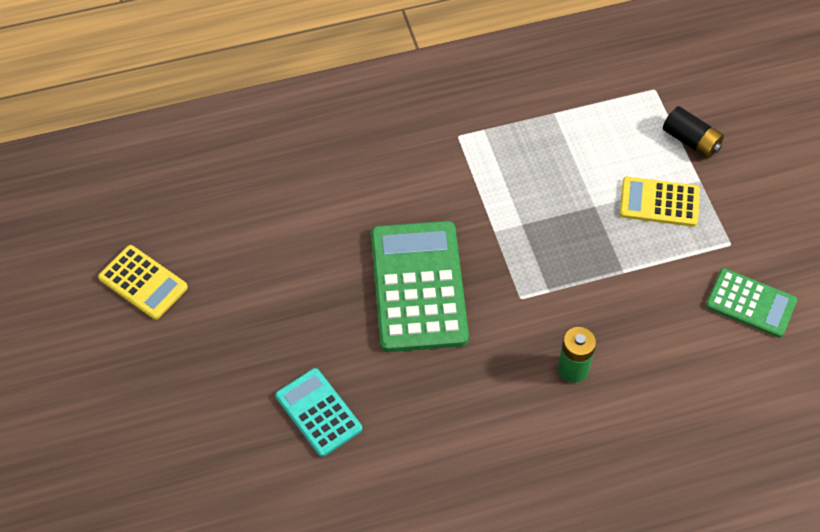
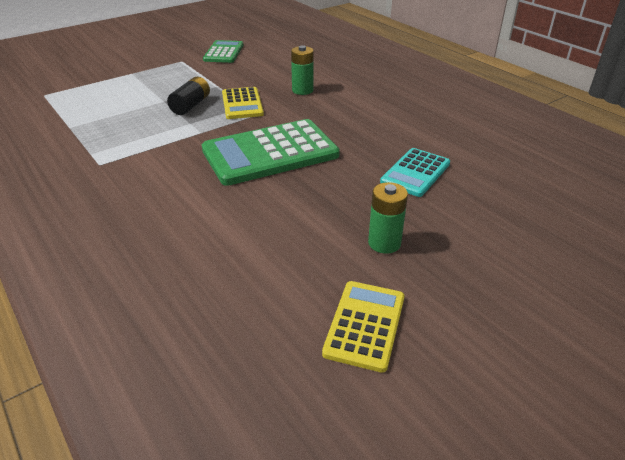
camera: 110 degrees left, 20 degrees down
yellow calculator [620,177,700,227] -> yellow calculator moved to [222,87,264,119]
black battery [663,106,724,159] -> black battery moved to [167,77,210,115]
none -> green battery [368,182,408,254]

